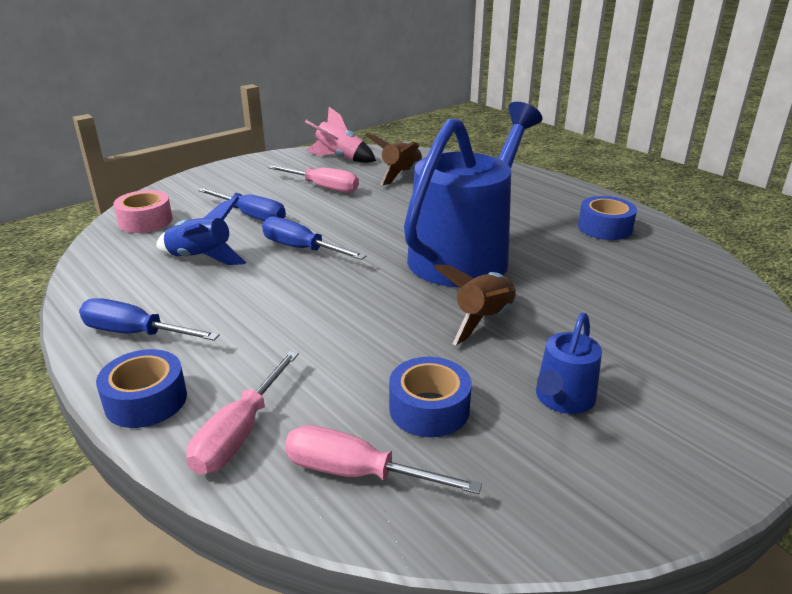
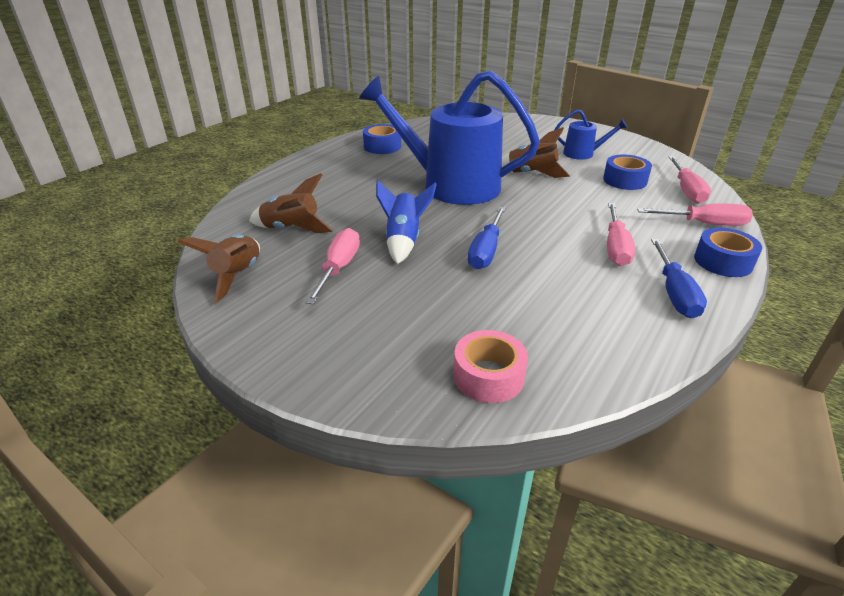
camera: 105 degrees left, 5 degrees up
blue rocket [156,197,246,265] -> blue rocket moved to [376,180,437,264]
blue screwdriver [198,188,286,221] -> none
pink rocket [305,107,376,163] -> brown rocket [178,234,260,303]
none -> pink screwdriver [607,203,635,266]

